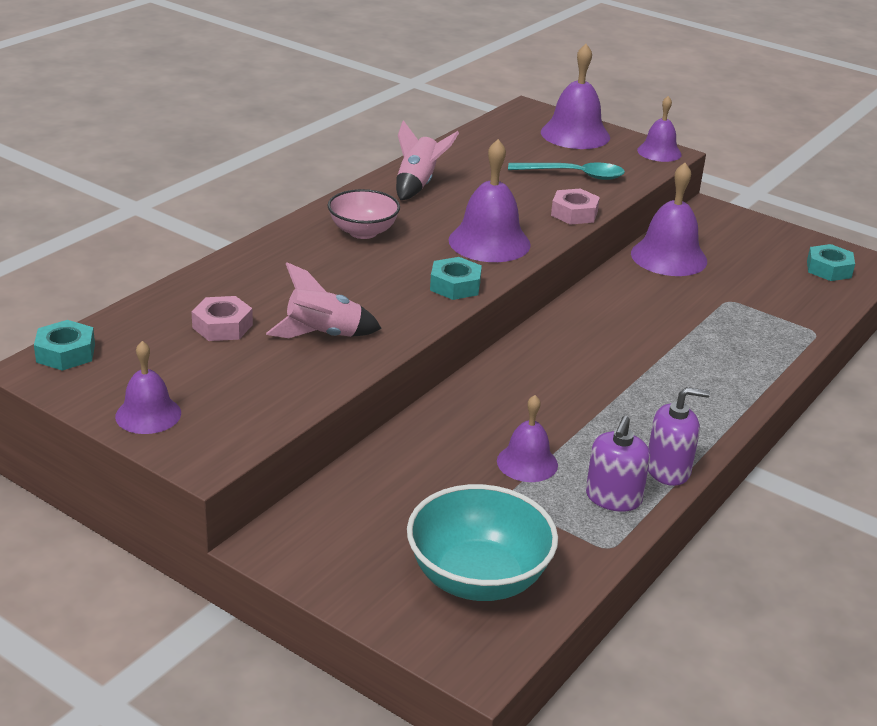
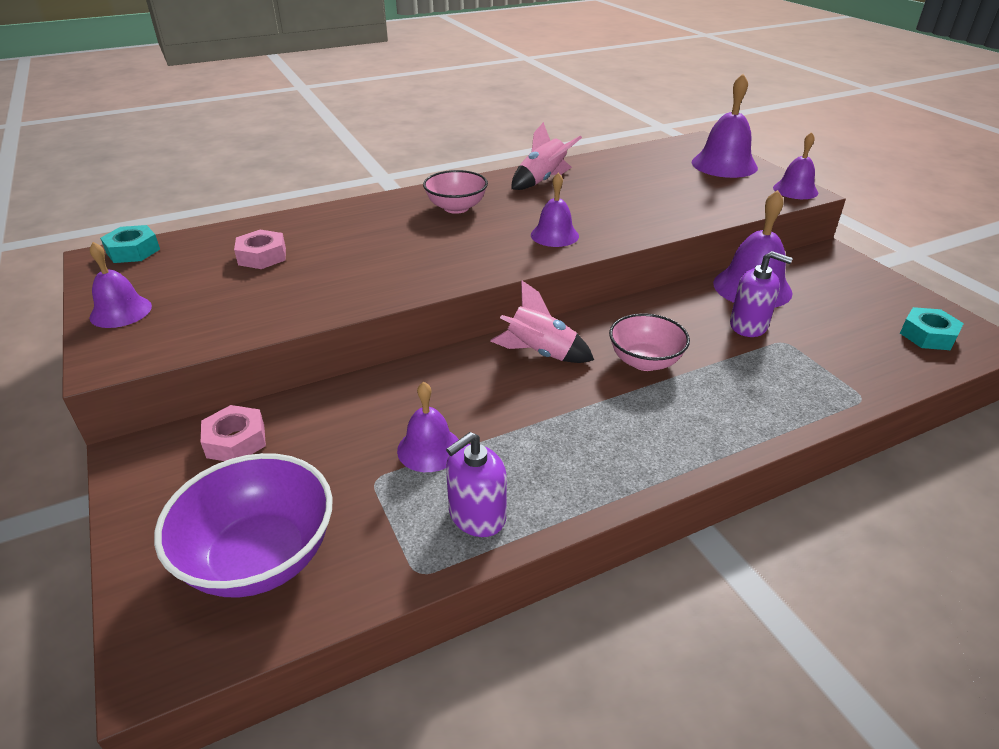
camera: 30 degrees right, 5 degrees up
pink rocket [266,262,382,338] -> pink rocket moved to [490,280,594,363]
turquoise bowl [407,484,558,601] -> purple bowl [154,453,333,598]
turquoise nut [430,257,482,300] -> none
purple bell [448,139,531,262] -> purple bell [531,173,579,247], size x0.62
turquoise spoon [508,162,625,180] -> none
pink nut [551,189,600,225] -> pink nut moved to [201,405,266,461]
purple soap dispenser [648,387,710,486] -> purple soap dispenser moved to [730,251,793,337]
none -> pink bowl [609,313,690,371]

